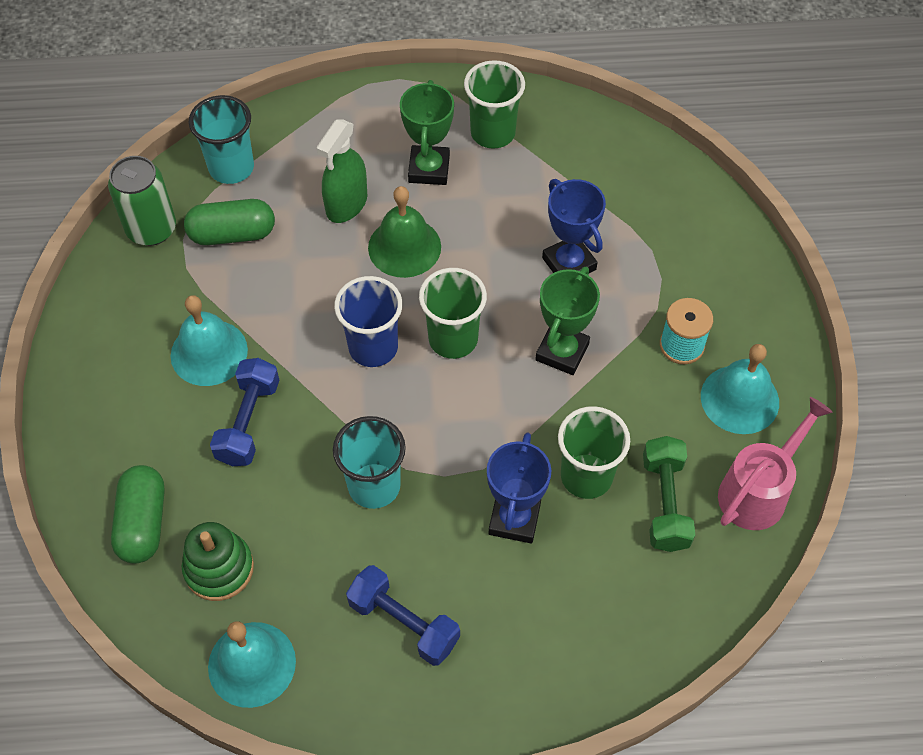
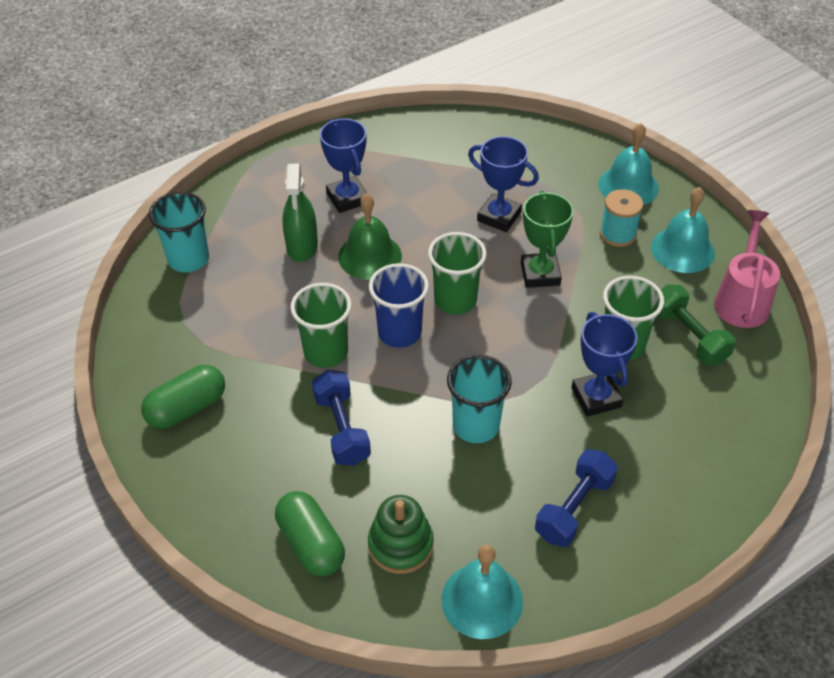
camera: 30 degrees left, 10 degrees down
green can [108,156,176,246] -> none
turquoise bell [171,295,248,386] -> turquoise bell moved to [598,123,659,205]
green capsule [184,199,275,245] -> green capsule moved to [141,365,225,429]
blue dumbbell [346,565,460,666] -> blue dumbbell turned 60 degrees counterclockwise [535,449,618,547]
green trophy [400,80,454,185] -> blue trophy [320,118,368,213]
green cup [464,60,525,149] -> green cup moved to [290,283,352,368]

